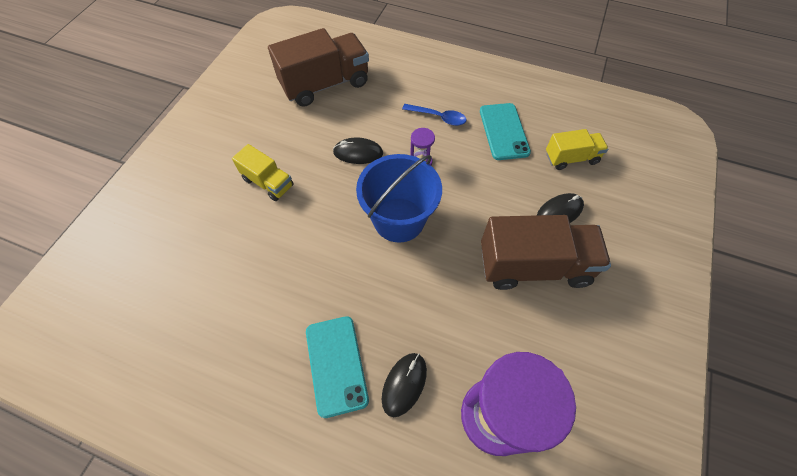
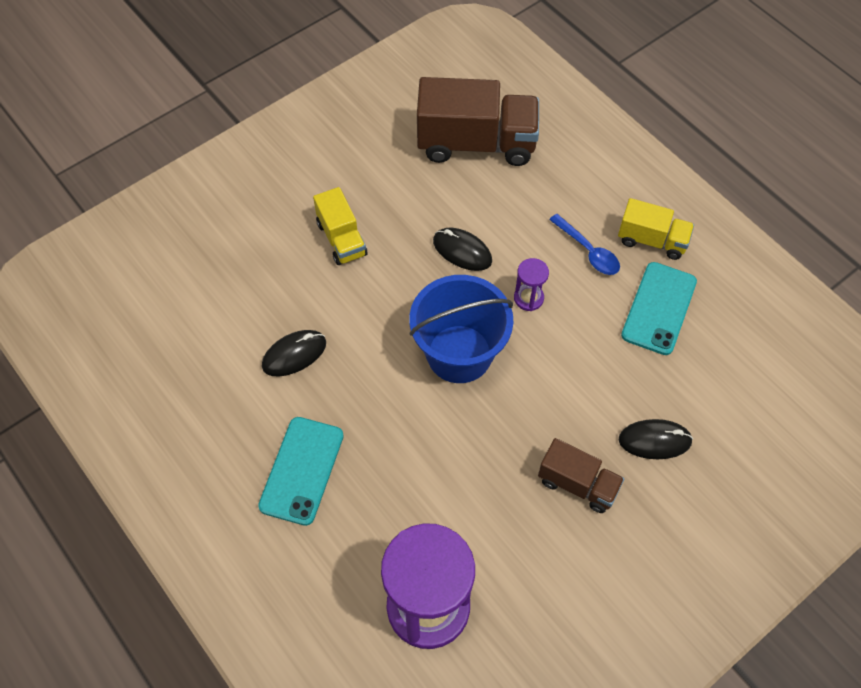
camera: 30 degrees right, 0 degrees up
black mouse [382,353,427,417] -> black mouse moved to [262,330,326,377]
brown truck [481,215,611,290] -> brown truck [538,438,624,513], size x0.55
yellow truck [546,129,608,170] -> yellow truck moved to [618,198,694,260]

